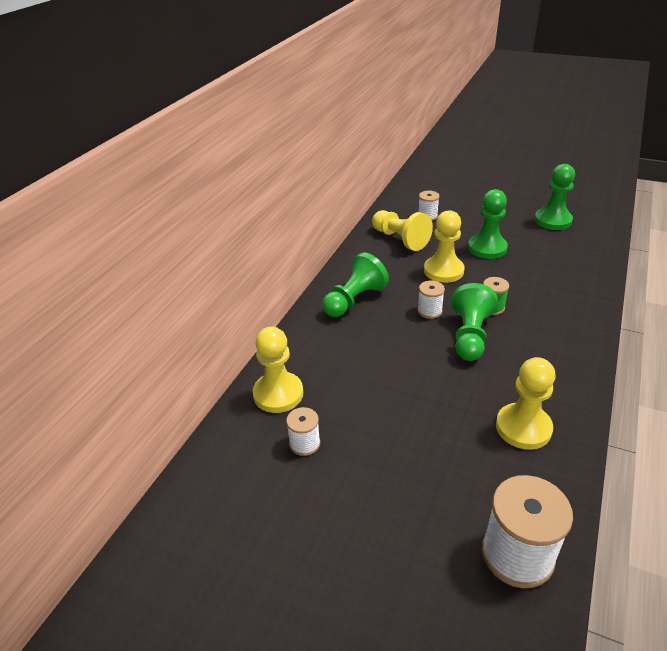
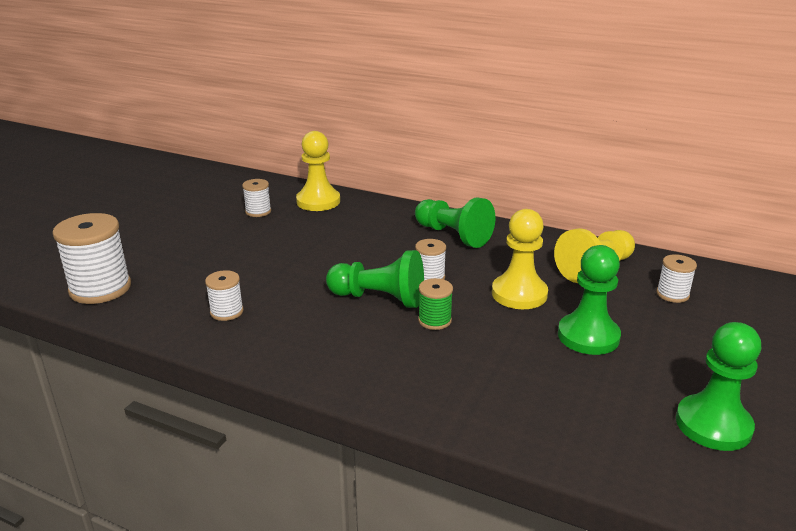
camera: 90 degrees right, 10 degrees down
yellow pawn [496,357,556,450] -> white spool [205,270,243,321]

